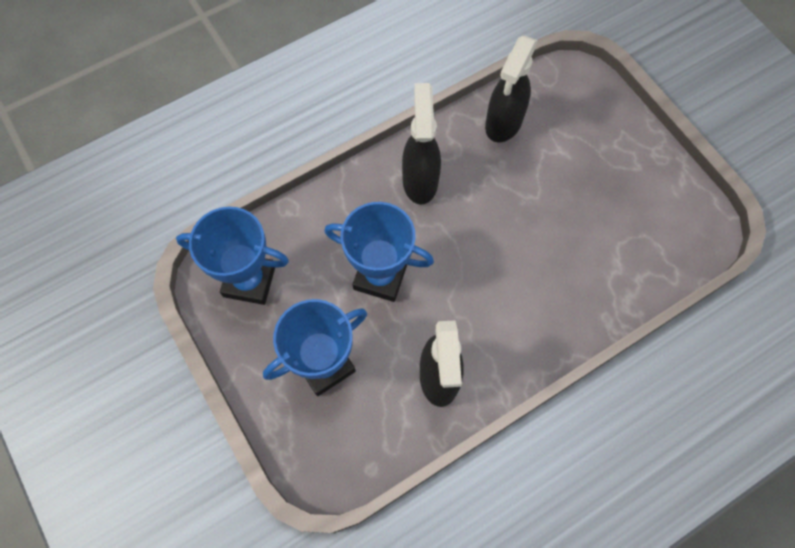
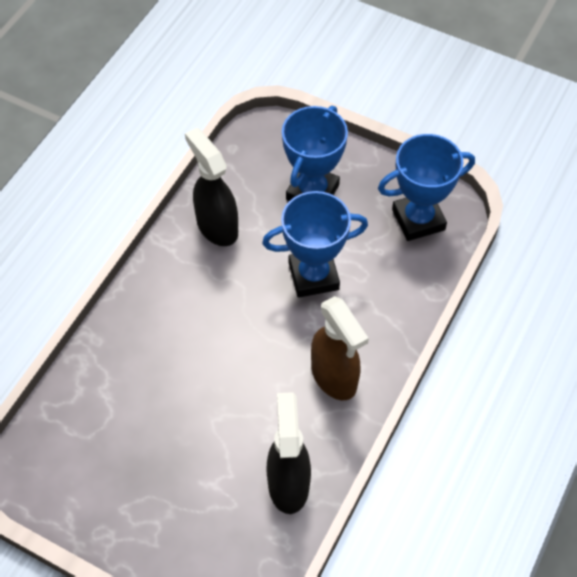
camera: 150 degrees right, 10 degrees down
black spray bottle [402,83,441,205] -> brown spray bottle [311,296,369,400]

